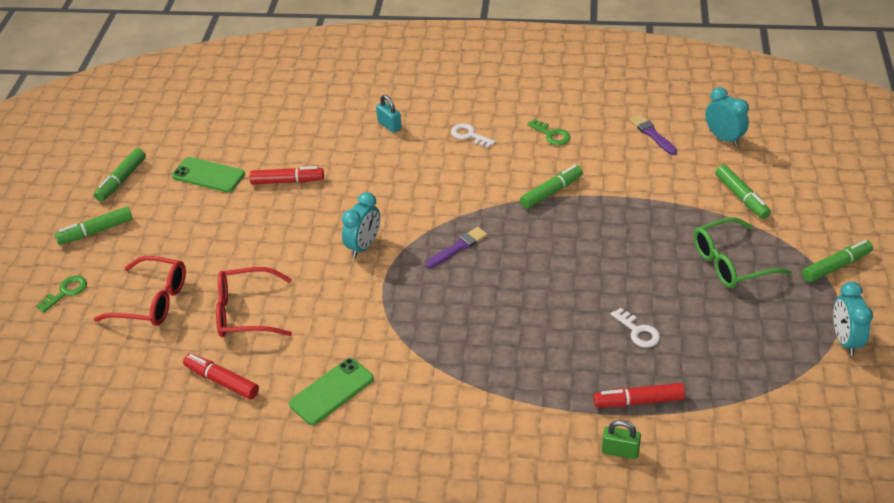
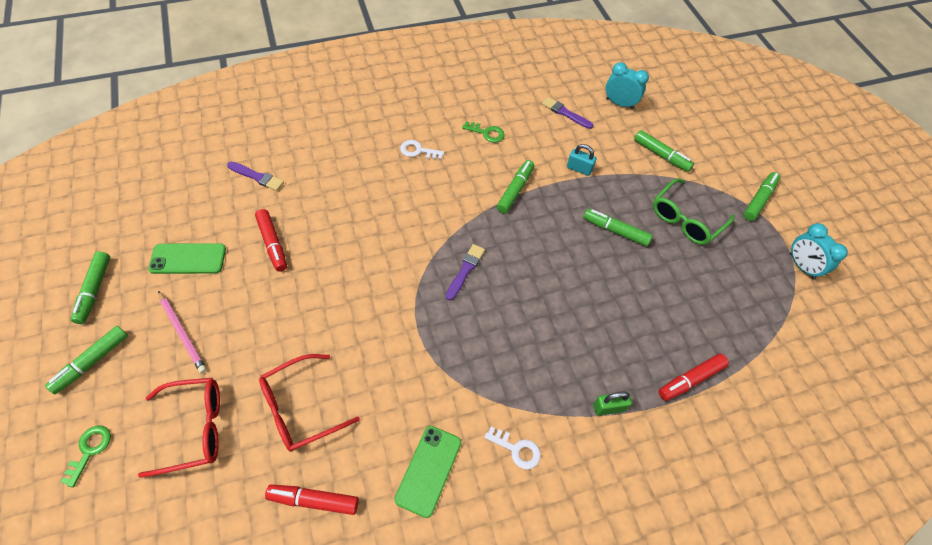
camera: 30 degrees left, 15 degrees up
red marker [249,166,324,184] -> red marker turned 90 degrees clockwise [255,209,287,272]
turquoise clock [342,192,380,258] -> none
turquoise padlock [376,95,402,133] -> turquoise padlock moved to [567,144,596,176]
green padlock [602,420,641,459] -> green padlock moved to [593,392,632,416]
white key [611,308,660,348] -> white key moved to [484,427,541,469]
none -> pink pencil [158,291,207,374]
none -> purple brush [227,162,284,191]
none -> green marker [583,209,653,246]

